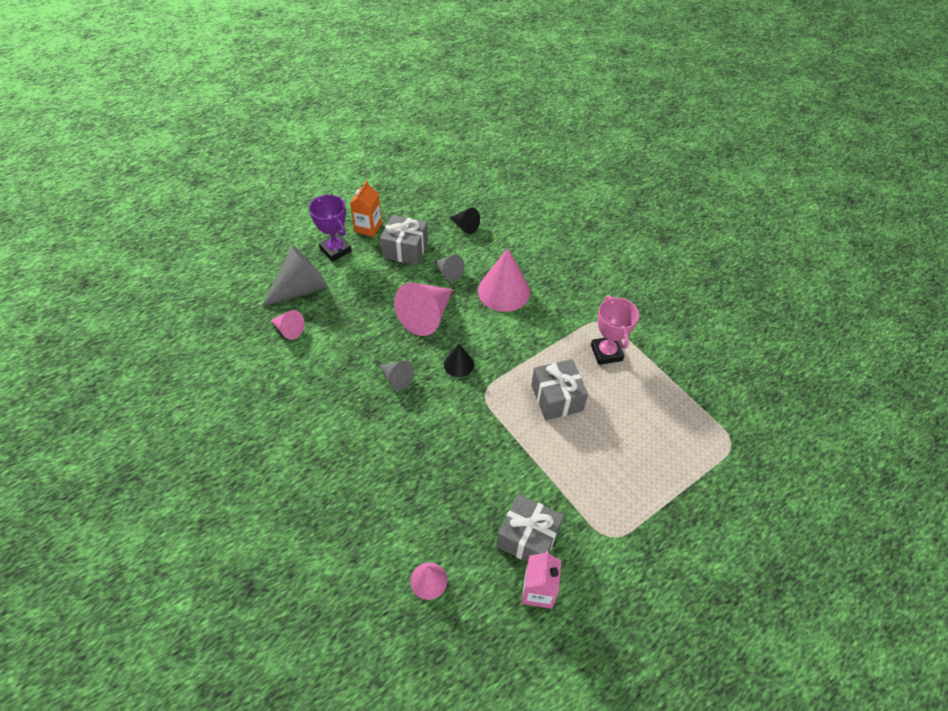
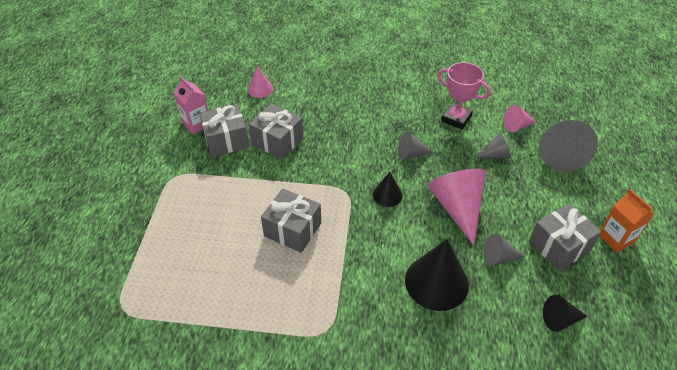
camera: 135 degrees right, 5 degrees down
purple trophy [309,195,352,262] -> none
pink cone [478,248,530,312] -> black cone [405,239,469,311]
pink trophy [591,295,639,365] -> pink trophy moved to [437,62,491,129]
none -> grey gift [249,104,303,159]
none -> grey cone [474,132,511,159]

